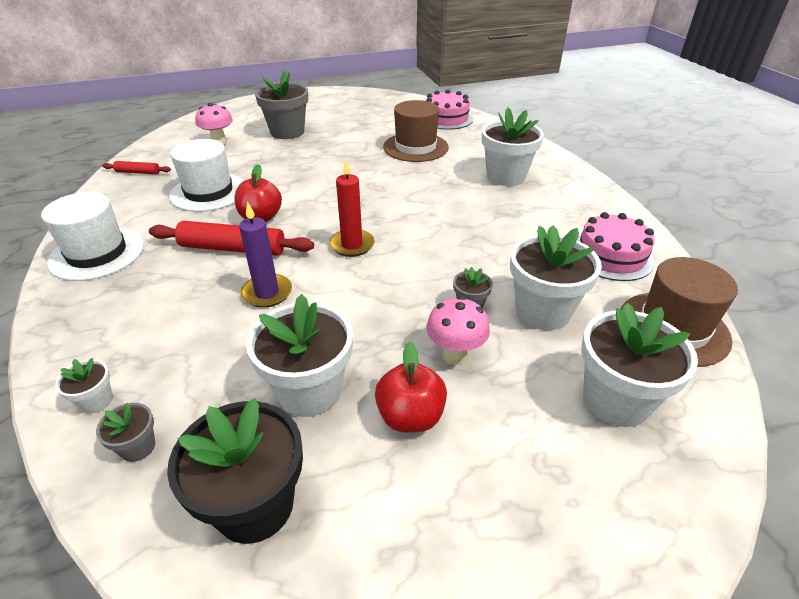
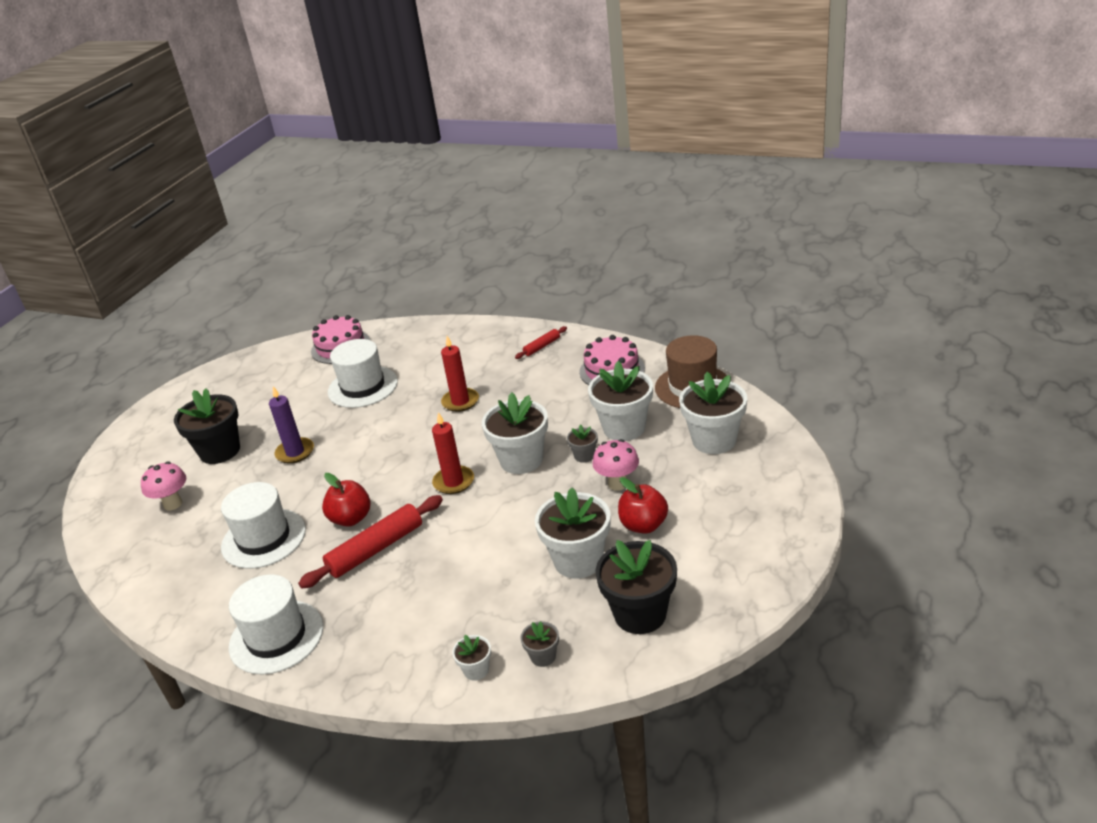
camera: 45 degrees left, 5 degrees down
red rolling pin [102,161,171,174] -> red rolling pin moved to [515,326,567,359]
purple candle [239,202,292,308] -> purple candle moved to [269,386,314,464]
grey flower pot [255,71,308,139] -> black flower pot [174,388,240,464]
brown hat [383,100,449,162] -> white hat [328,339,398,408]
white flower pot [482,107,544,186] -> white flower pot moved to [482,392,548,474]
none -> red candle [441,336,479,412]

